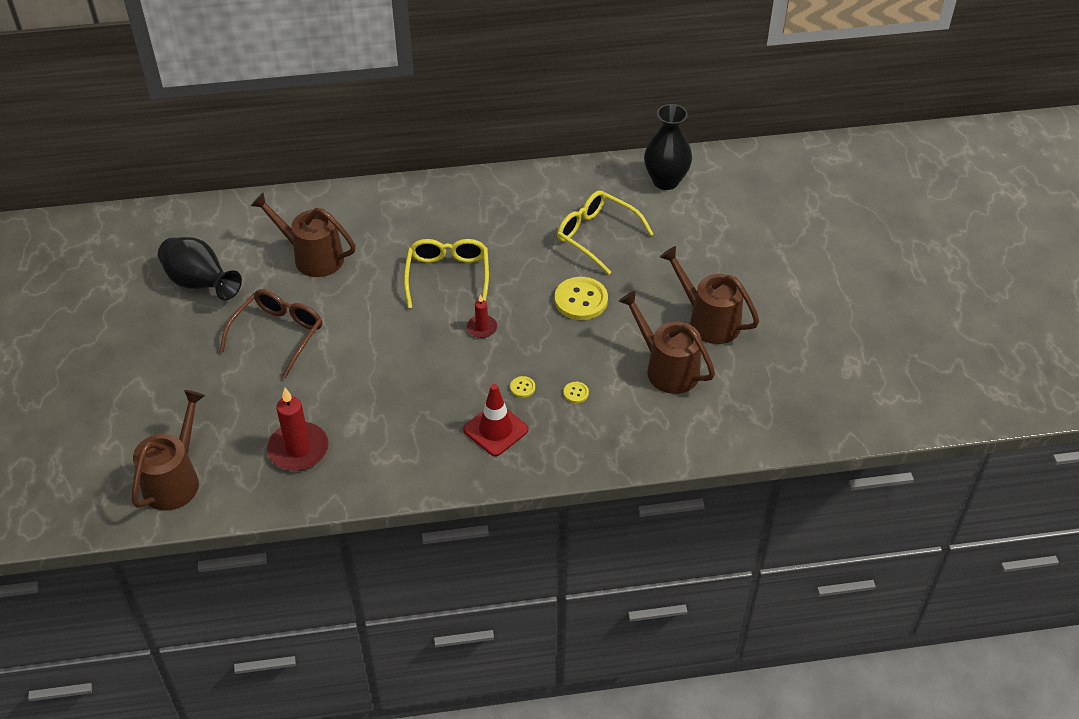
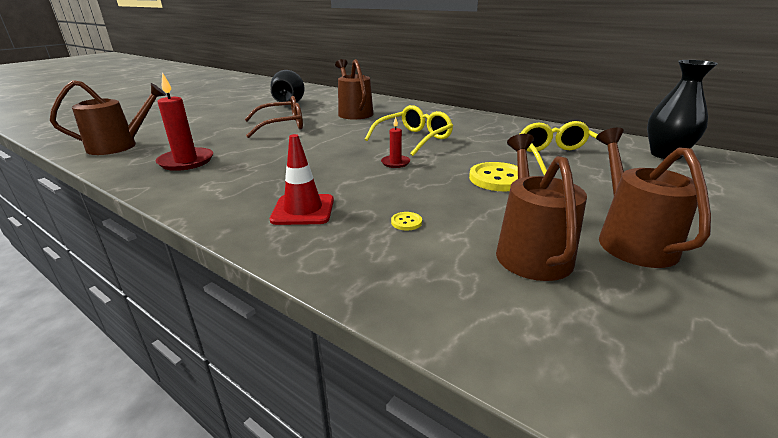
camera: 45 degrees right, 20 degrees down
yellow button [510,376,535,398] -> none

